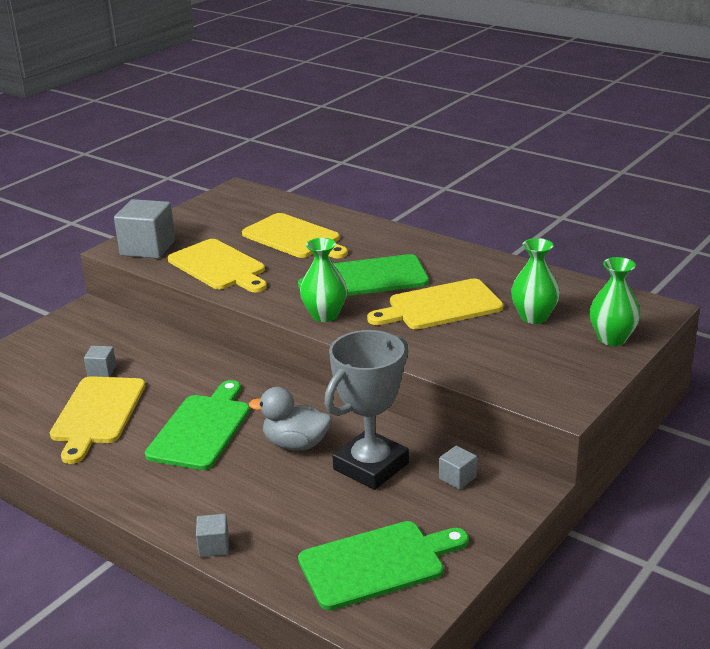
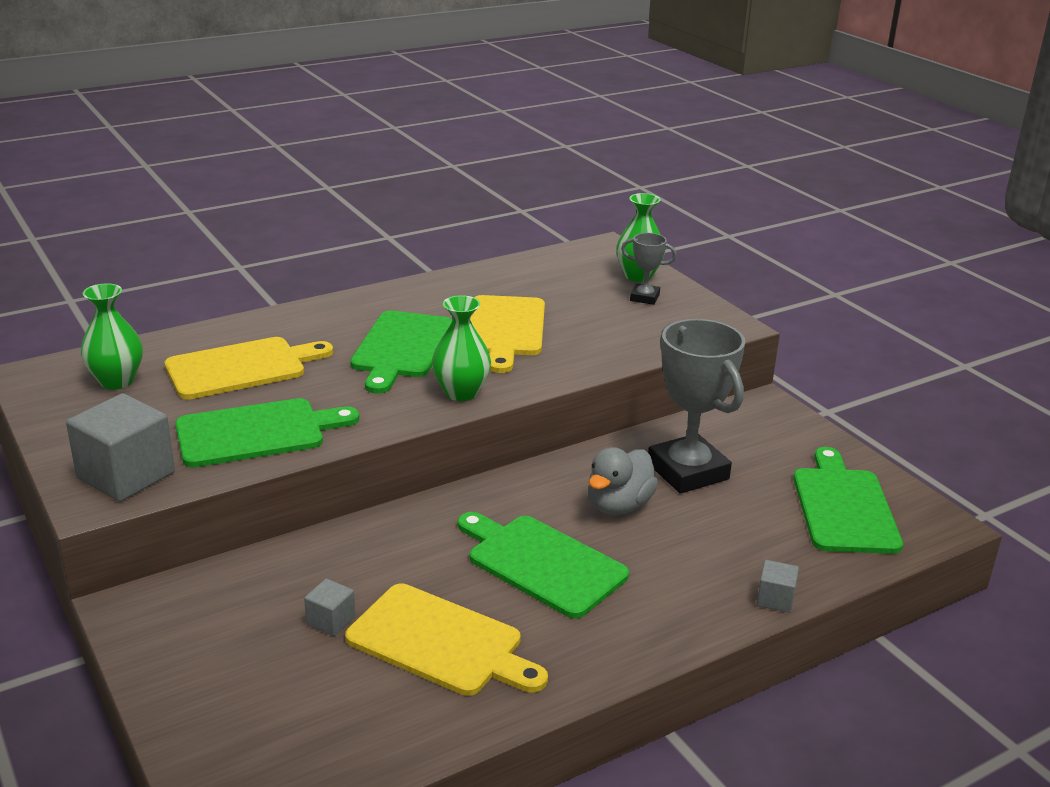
camera: 70 degrees left, 0 degrees up
yellow cutting board [168,239,267,292] -> green cutting board [175,398,359,467]
grey cube [439,446,477,490] -> none
green vase [511,238,560,324] -> green vase moved to [81,283,143,390]
none -> grey trophy [621,233,677,305]

